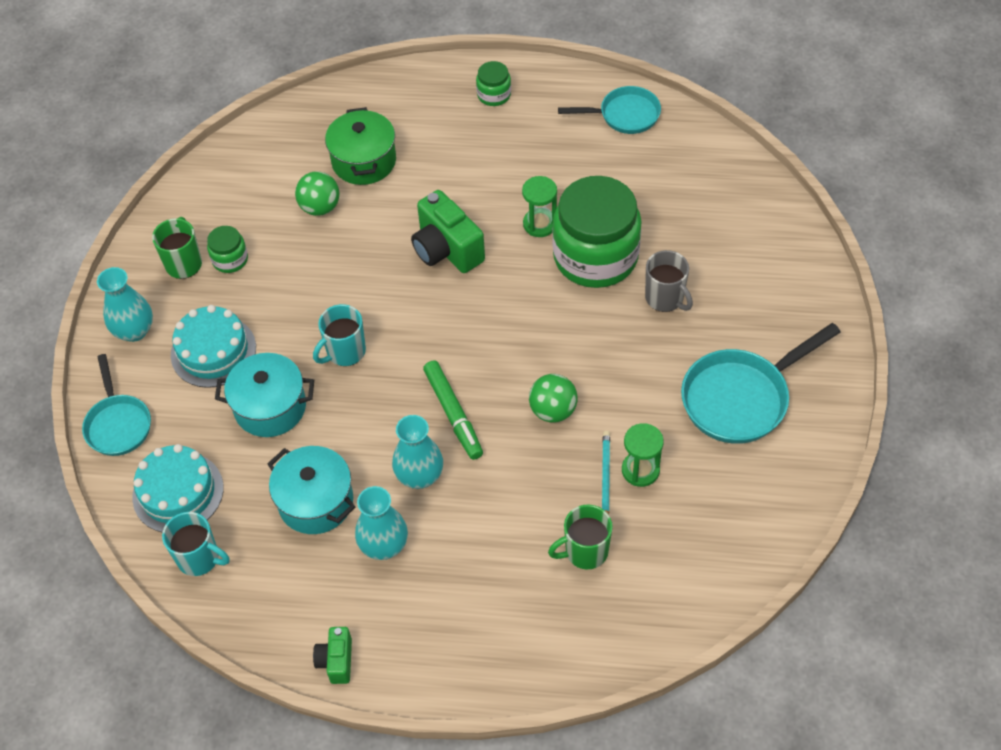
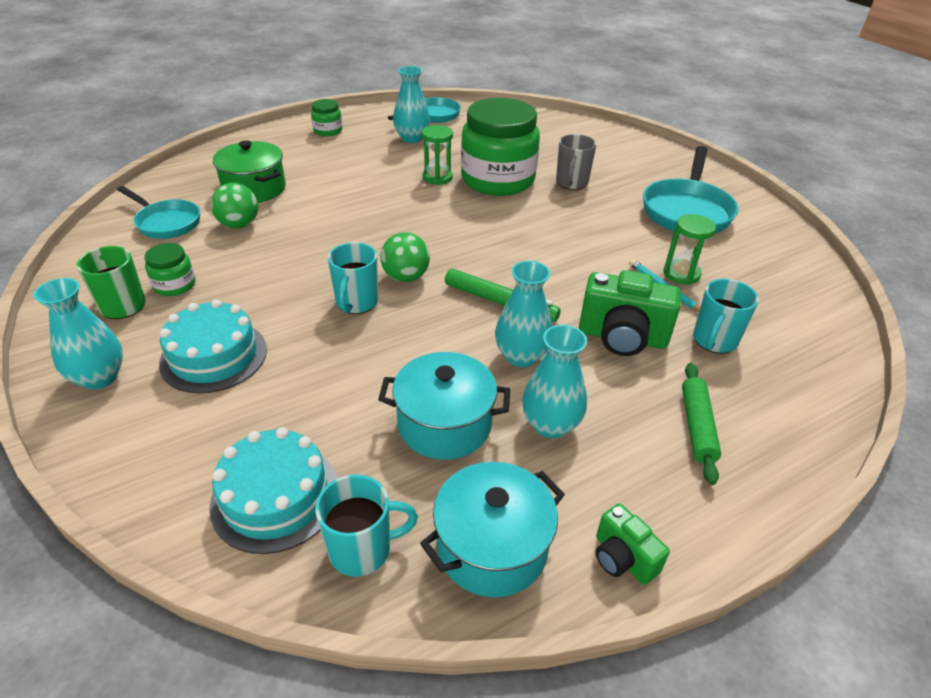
camera: 40 degrees left, 15 degrees down
turquoise pan [82,354,151,456] -> turquoise pan moved to [117,186,200,239]
turquoise pot [215,353,314,437] -> turquoise pot moved to [420,462,565,597]
green camera [411,190,485,273] -> green camera moved to [579,270,681,356]
green ball [529,374,577,422] -> green ball moved to [380,232,430,282]
green mug [548,505,613,570] -> turquoise mug [693,279,759,354]
grey mug [645,250,693,312] -> grey mug turned 90 degrees clockwise [556,134,597,190]
none -> turquoise vase [393,66,430,143]
none -> green rolling pin [682,363,721,485]

